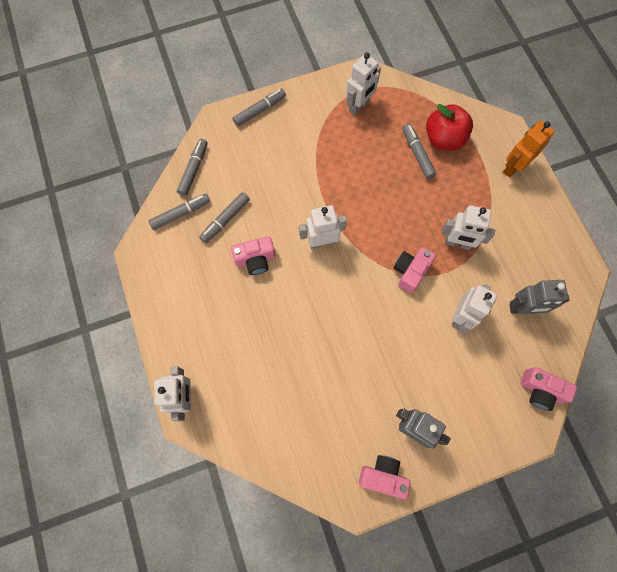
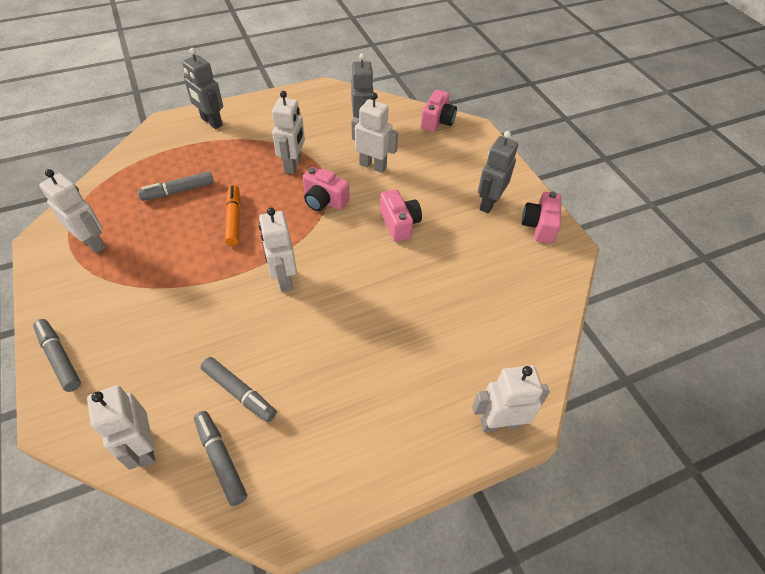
camera: 95 degrees left, 20 degrees down
grey marker [177,139,208,196] -> white robot [87,385,155,470]
pink camera [231,236,276,275] -> pink camera moved to [380,189,422,242]
red apple [426,104,473,151] -> none
orange robot [503,120,555,177] -> grey robot [182,48,223,129]
none -> orange marker [225,185,241,246]

